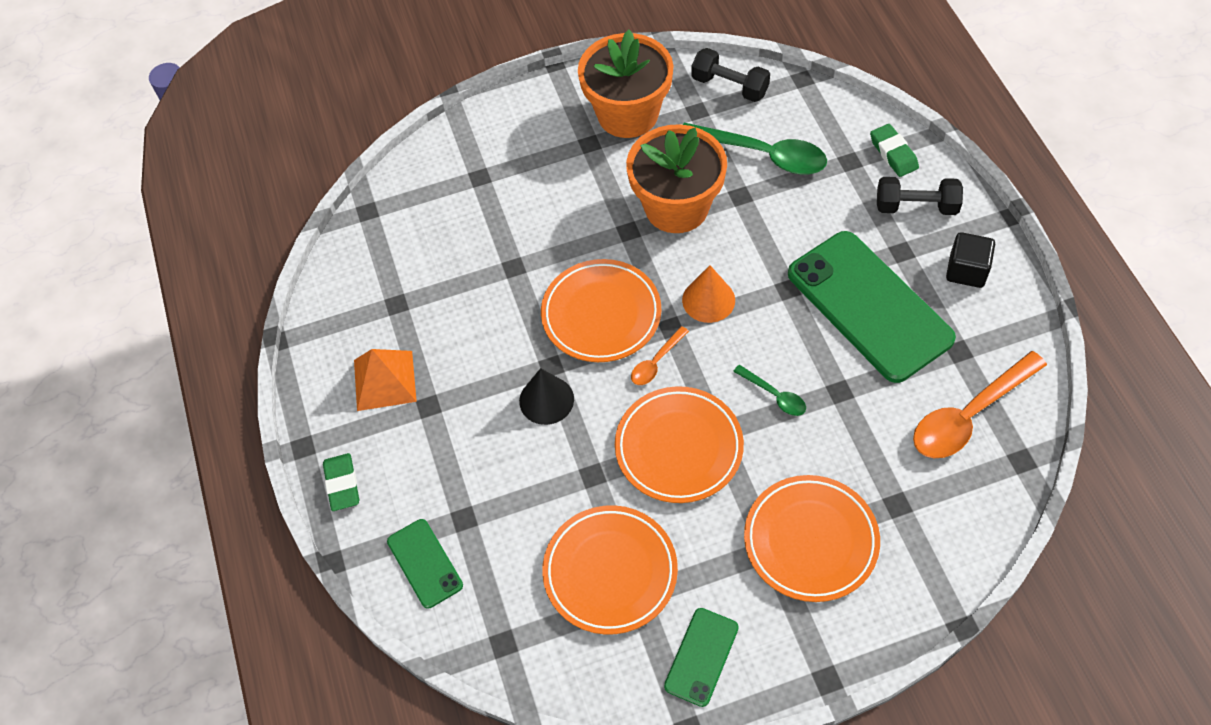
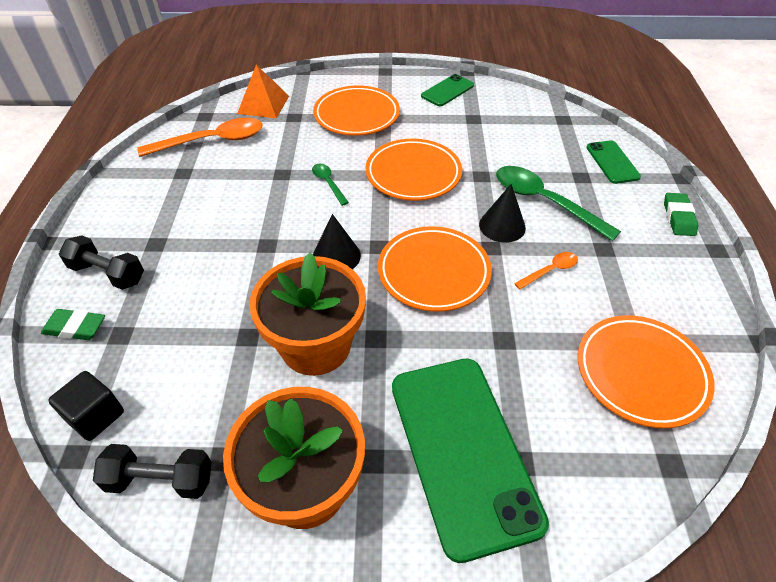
camera: 165 degrees left, 10 degrees down
orange pyramid [354,349,417,411] -> orange pyramid moved to [237,65,289,119]
orange plate [542,505,678,635] -> orange plate moved to [578,315,715,428]
orange spoon [631,326,689,385] -> orange spoon moved to [514,252,578,290]
orange cone [682,265,735,323] -> black cone [313,214,361,269]
green spoon [683,123,827,175] -> green spoon moved to [496,166,621,241]
black dumbbell [692,48,770,102] -> black dumbbell turned 45 degrees counterclockwise [93,444,212,499]
green phone [788,231,956,383] -> green phone moved to [392,359,549,563]
green eraser [870,124,919,177] -> green eraser turned 75 degrees counterclockwise [41,309,105,340]
black cube [946,232,995,288] -> black cube moved to [48,371,124,441]

